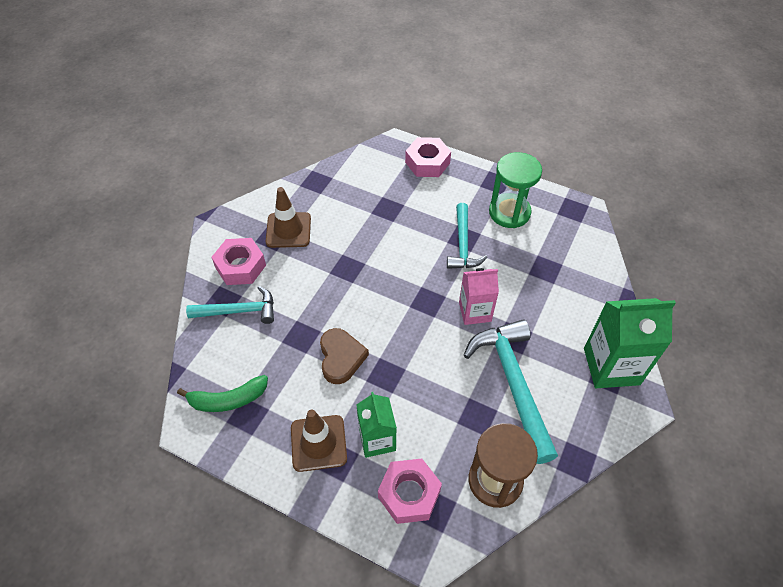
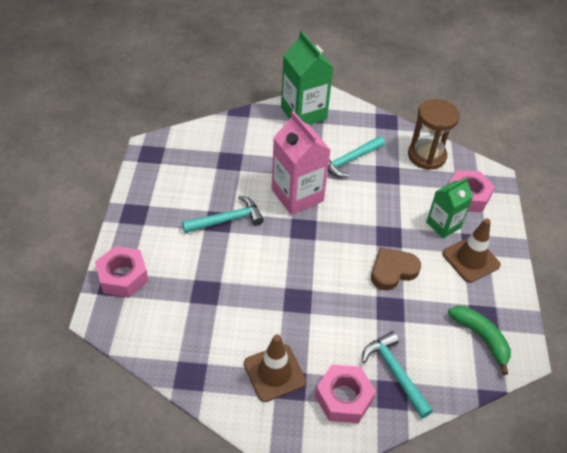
camera: 115 degrees left, 5 degrees down
pink carton [459,268,499,325] -> pink carton [272,111,330,215], size x1.58
turquoise hammer [464,319,558,464] -> turquoise hammer [328,136,385,177], size x0.62
green hourglass [489,152,542,228] -> none

